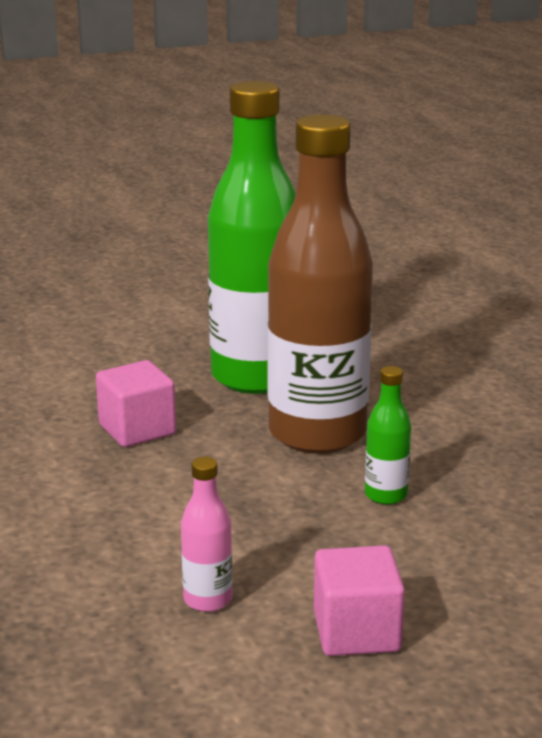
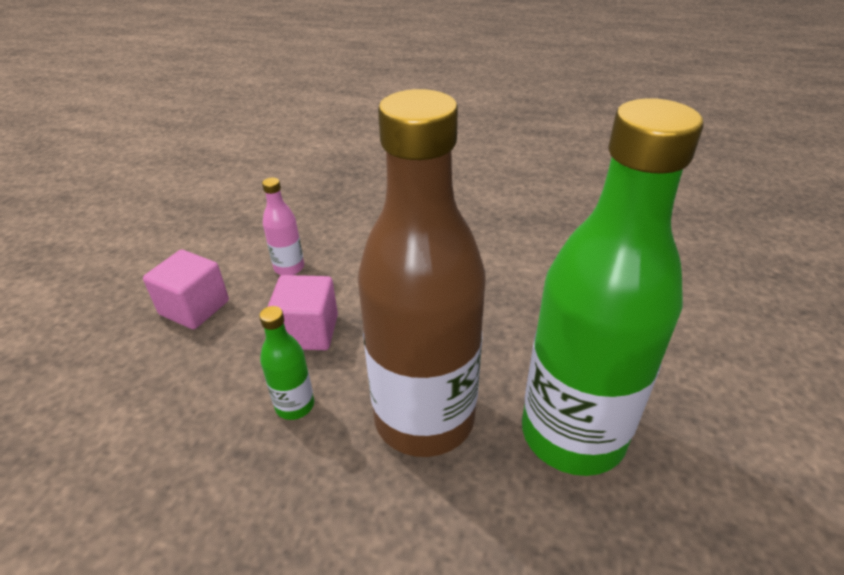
camera: 125 degrees right, 15 degrees up
pink cube [96,360,176,447] -> pink cube moved to [268,275,338,350]

